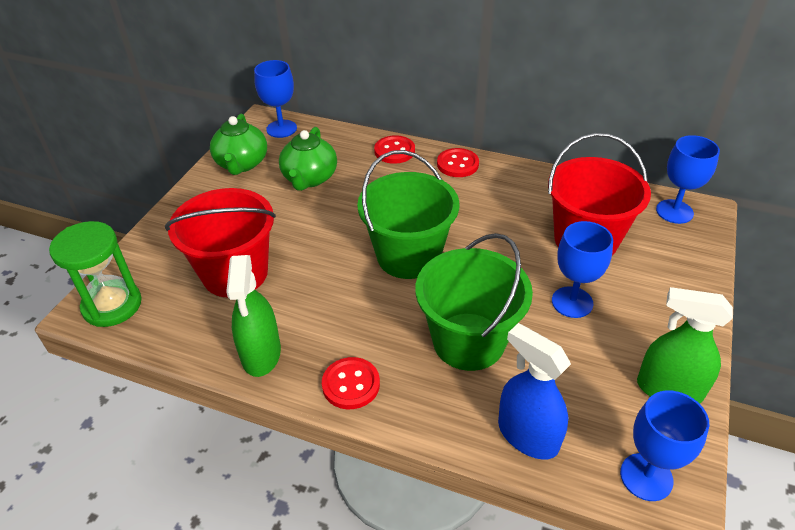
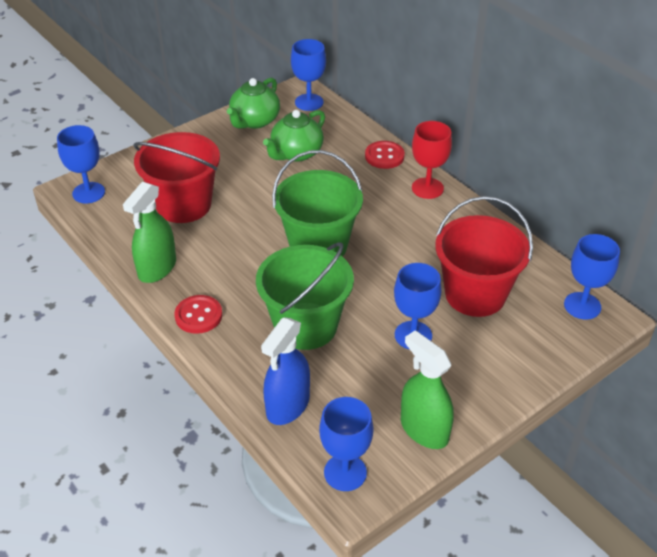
camera: 30 degrees right, 0 degrees up
green hourglass [49,221,141,327] -> blue goblet [57,125,105,203]
red button [437,148,479,177] -> red goblet [412,121,452,199]
blue spray bottle [498,323,571,460] -> blue spray bottle turned 135 degrees counterclockwise [261,317,310,425]

